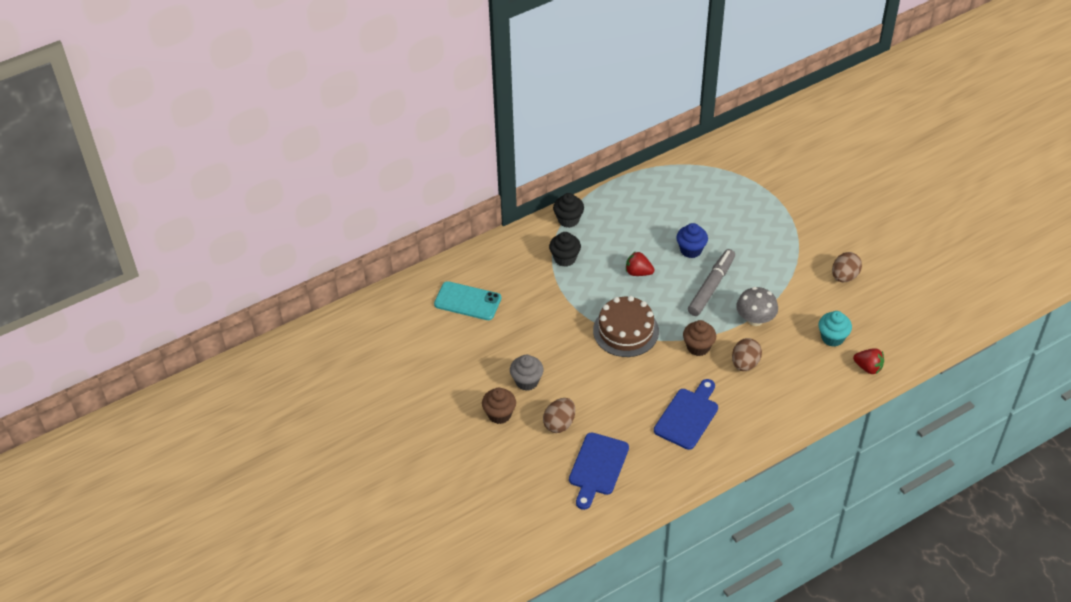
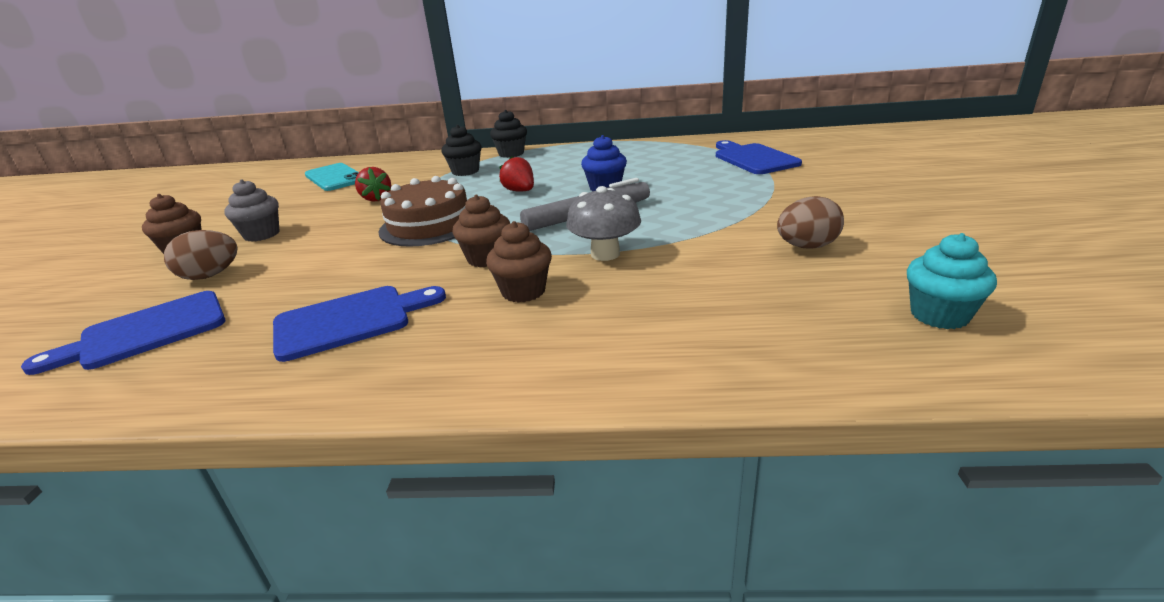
camera: 35 degrees right, 20 degrees down
brown egg [732,338,762,371] -> brown cupcake [486,221,552,303]
turquoise cupcake [818,311,852,347] -> turquoise cupcake moved to [907,233,997,329]
red strawberry [853,348,884,374] -> red strawberry moved to [355,167,391,201]
none -> blue cutting board [716,140,802,174]

